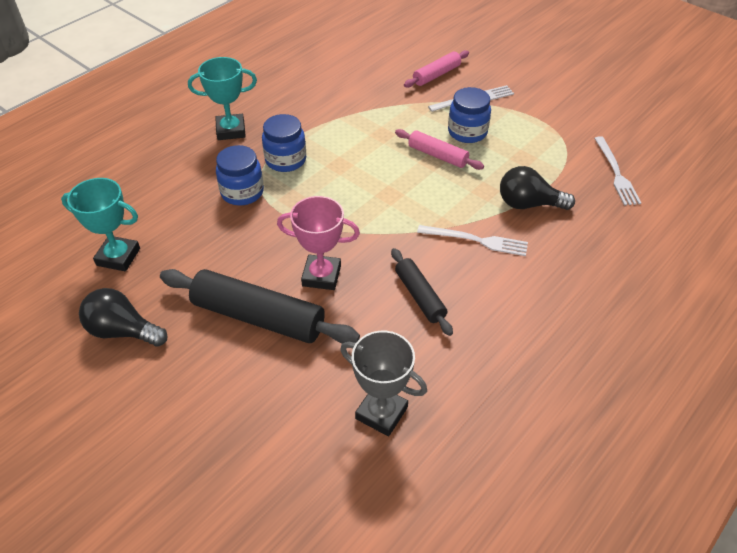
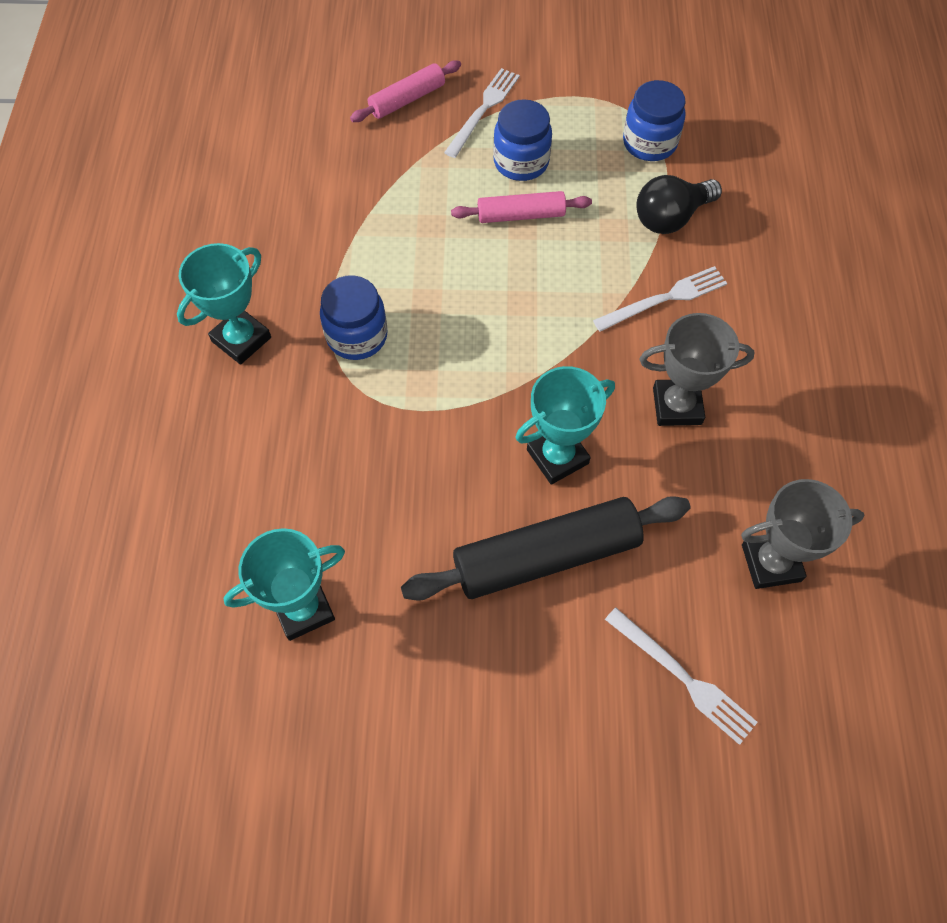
camera: 40 degrees left, 15 degrees up
black light bulb [79,288,168,346] -> none
blue jar [216,145,264,205] -> blue jar moved to [623,80,686,161]
pink trophy [277,196,360,290] -> turquoise trophy [515,366,615,485]
black rolling pin [391,248,453,336] -> grey trophy [639,313,755,426]
pink rolling pin [404,50,469,88] -> pink rolling pin turned 45 degrees clockwise [350,60,461,122]
white fork [594,136,641,205] -> white fork moved to [605,607,758,745]

